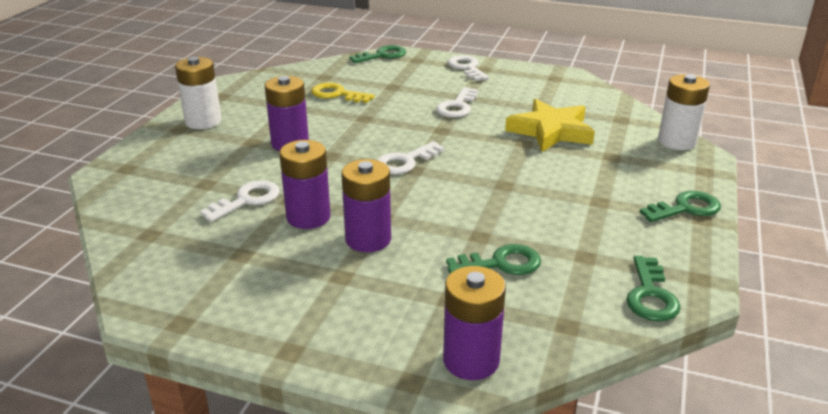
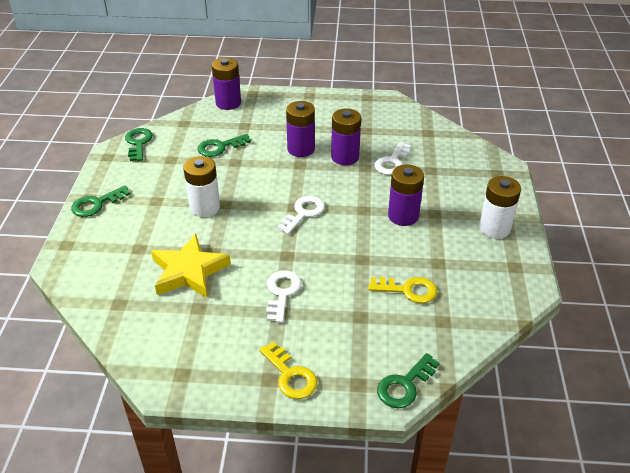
camera: 165 degrees right, 10 degrees up
white key [448,55,489,81] -> yellow key [259,342,317,399]
white battery [658,74,710,150] -> white battery moved to [183,156,220,217]

